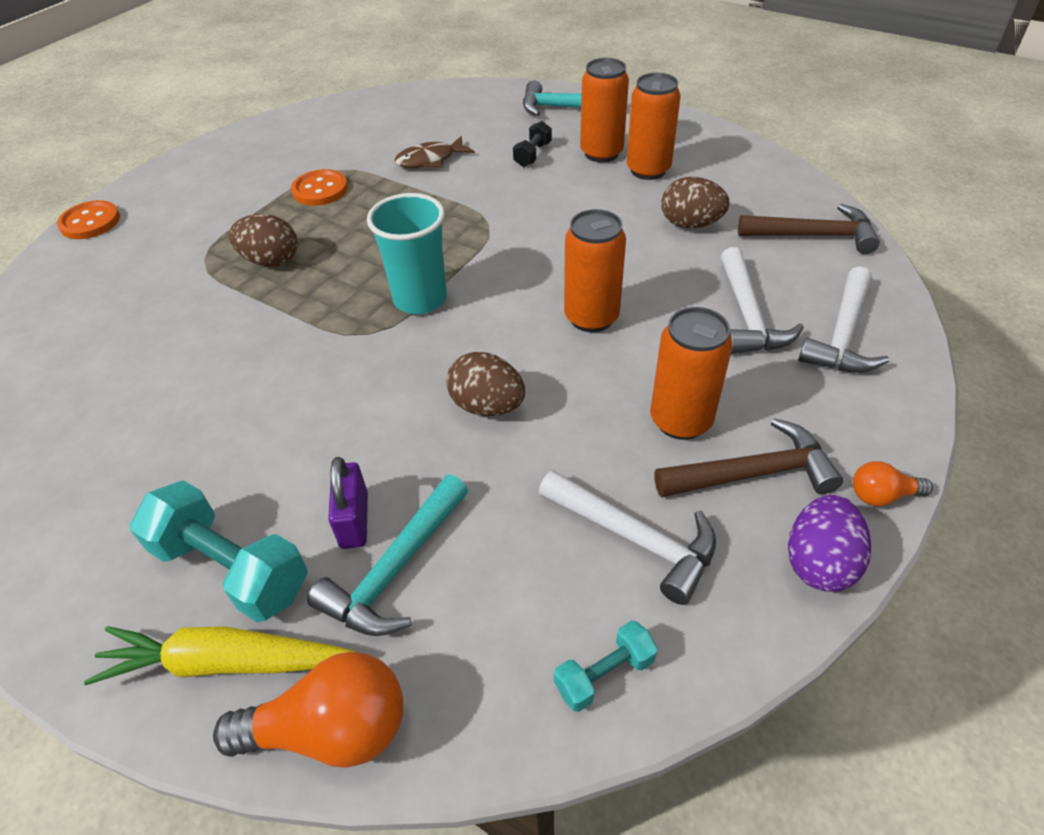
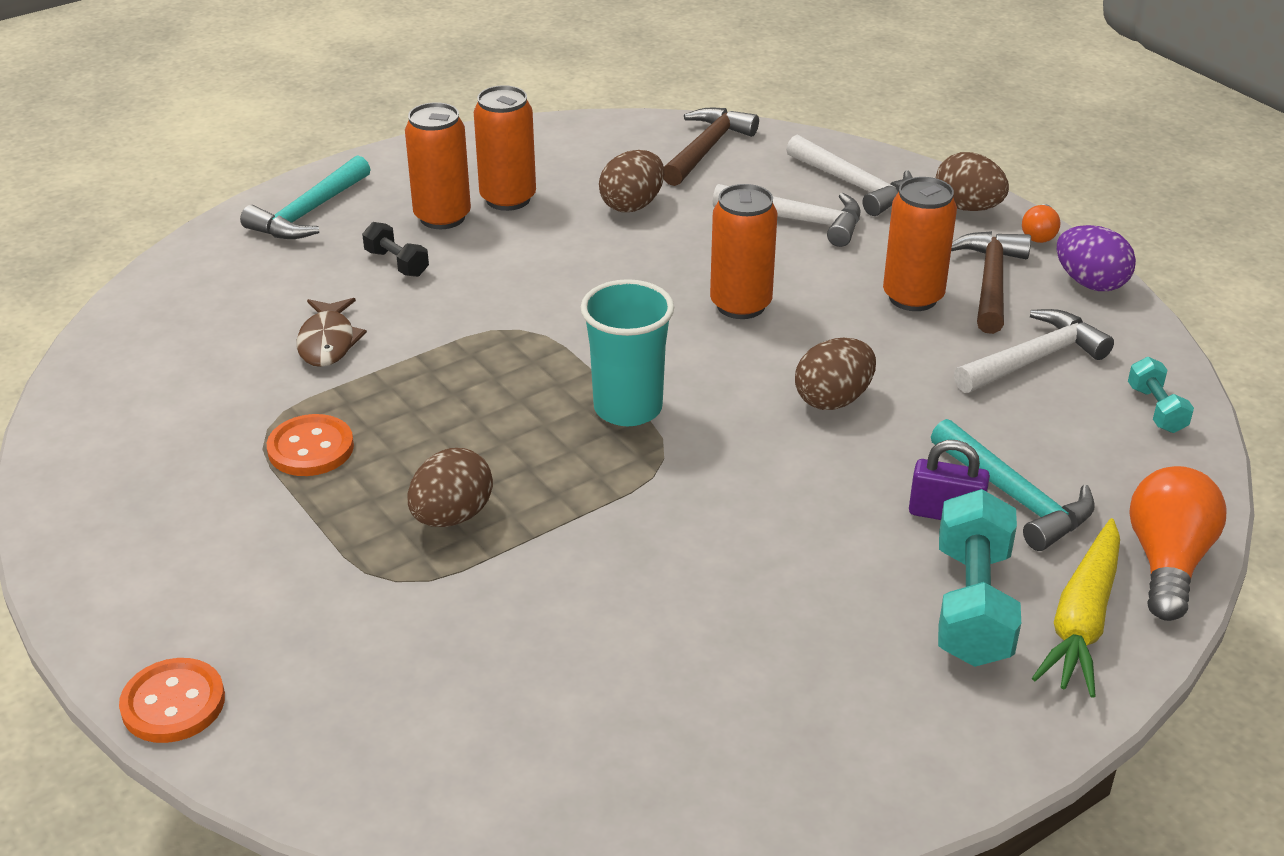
camera: 70 degrees left, 10 degrees down
turquoise dumbbell [130,480,308,622] -> turquoise dumbbell turned 45 degrees counterclockwise [938,489,1021,667]
none -> brown egg [936,152,1009,211]

